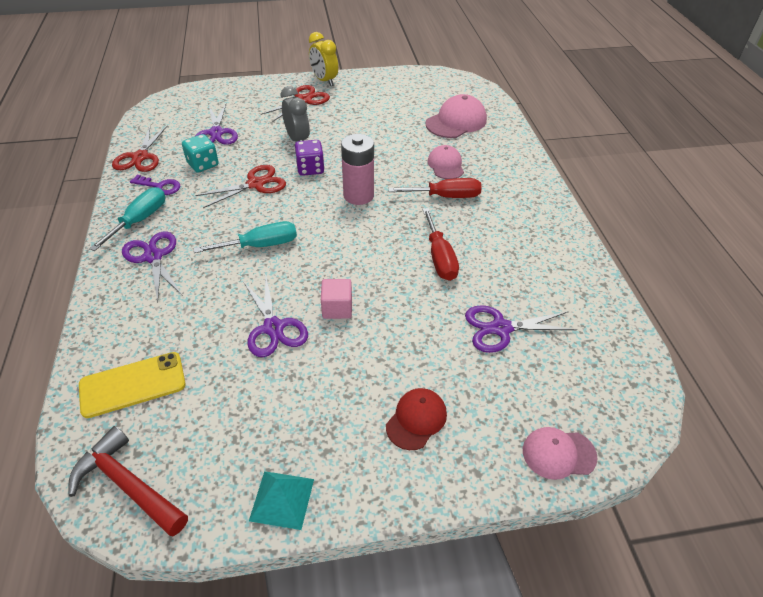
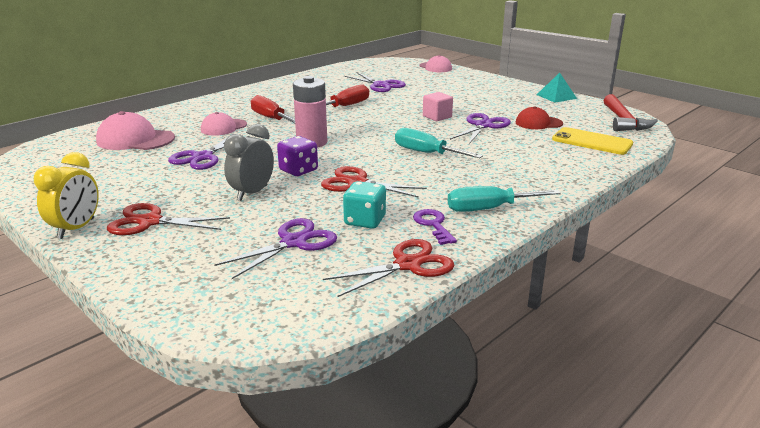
camera: 125 degrees left, 20 degrees down
purple scissors [122,232,183,303] -> purple scissors moved to [168,134,250,170]
red cap [386,388,447,450] -> red cap moved to [516,106,563,129]

